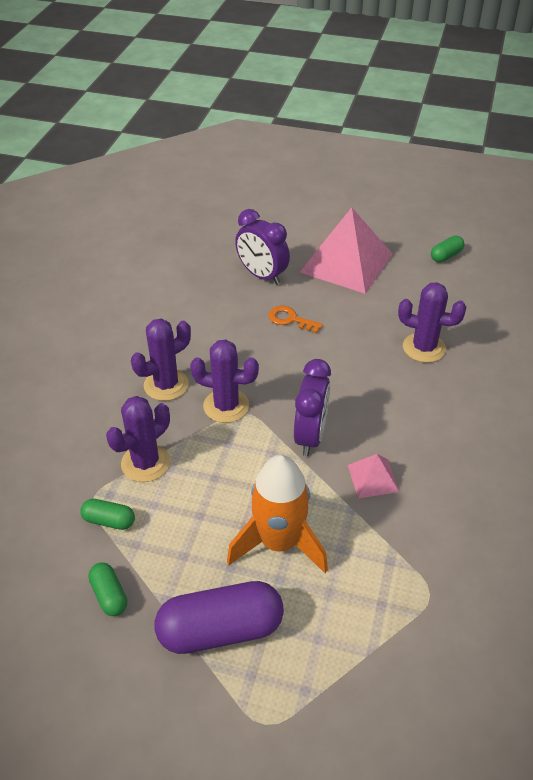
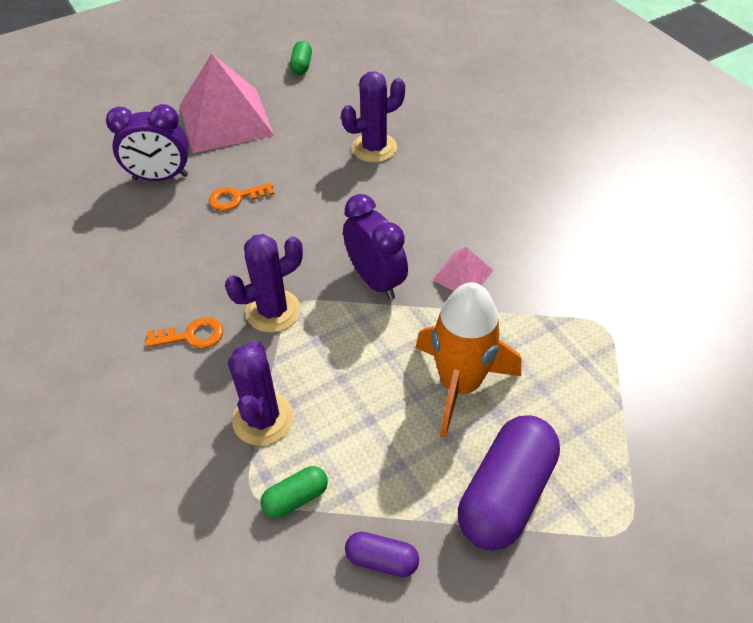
camera: 45 degrees left, 5 degrees up
green capsule [89,563,127,616] -> purple capsule [345,532,419,577]
purple cactus [131,319,191,401] -> orange key [145,317,223,349]

